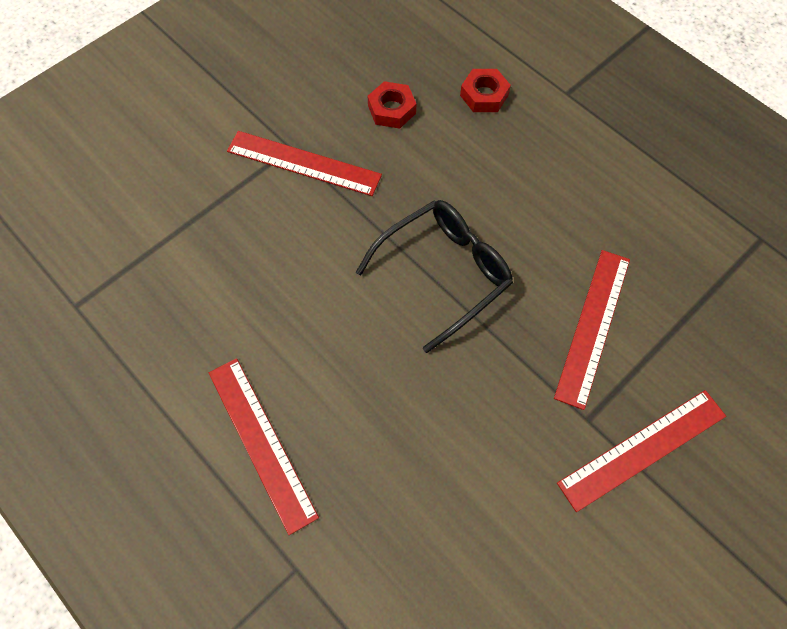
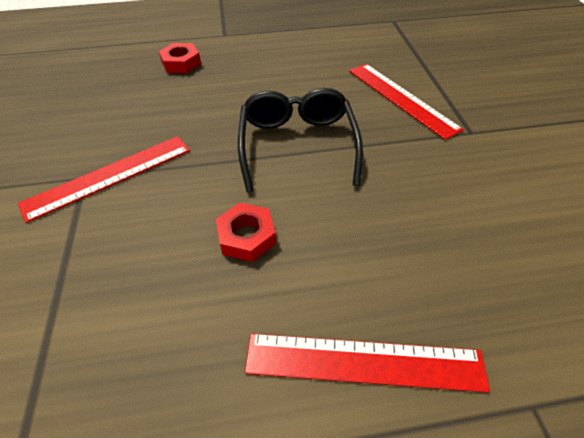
camera: 55 degrees left, 15 degrees down
red nut [368,81,416,129] -> red nut moved to [216,203,276,262]
red ruler [557,390,726,512] -> none

